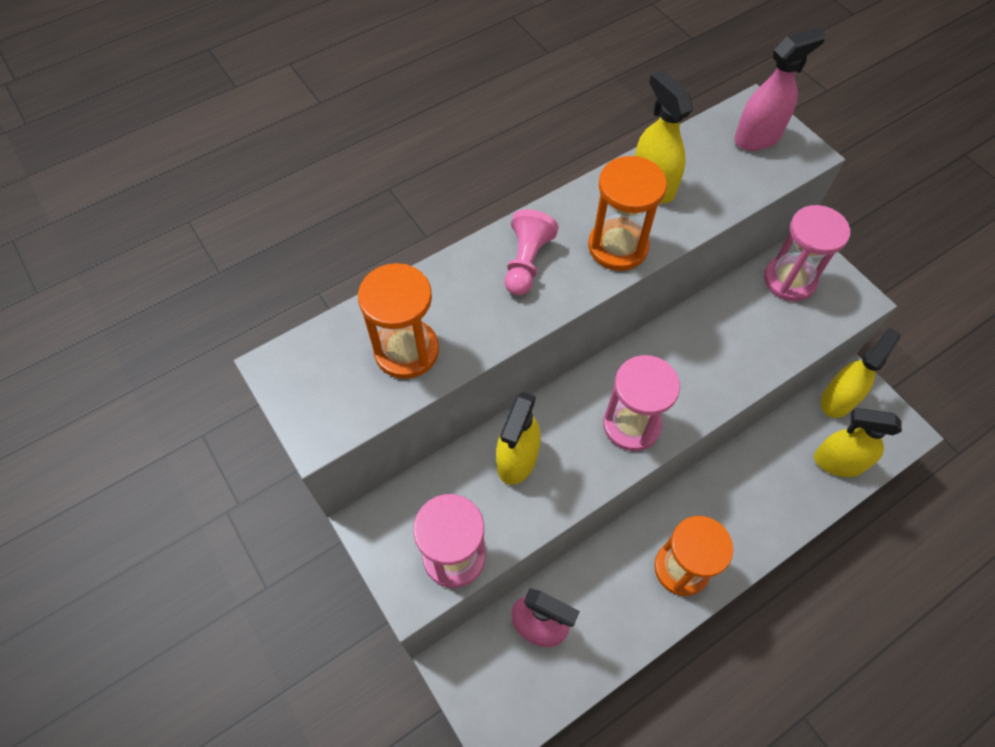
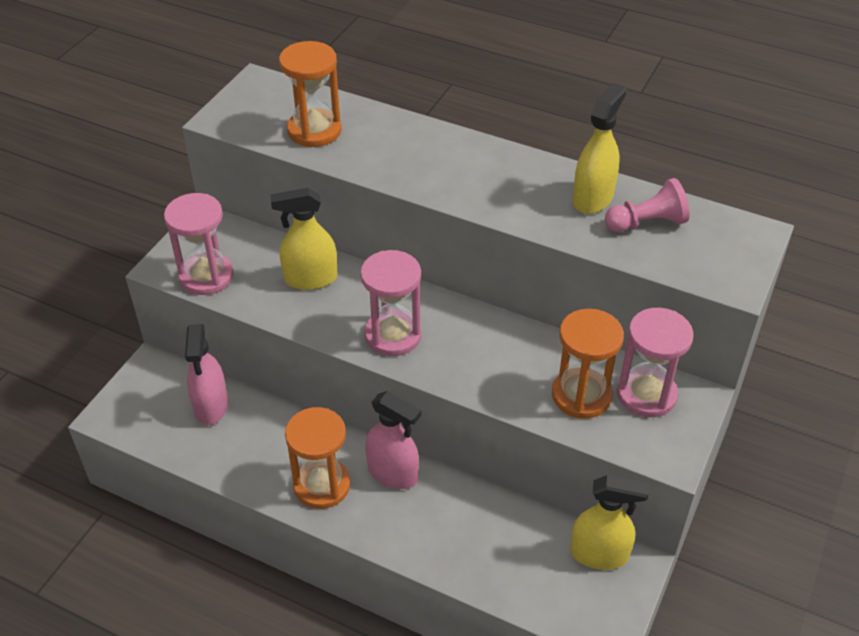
camera: 60 degrees right, 15 degrees down
pink pawn [505,209,559,296] -> pink pawn moved to [605,178,689,232]
orange hourglass [588,156,667,271] -> orange hourglass moved to [552,309,624,419]
pink spray bottle [734,27,826,151] -> pink spray bottle moved to [365,391,421,489]
yellow spray bottle [814,408,902,477] -> none

